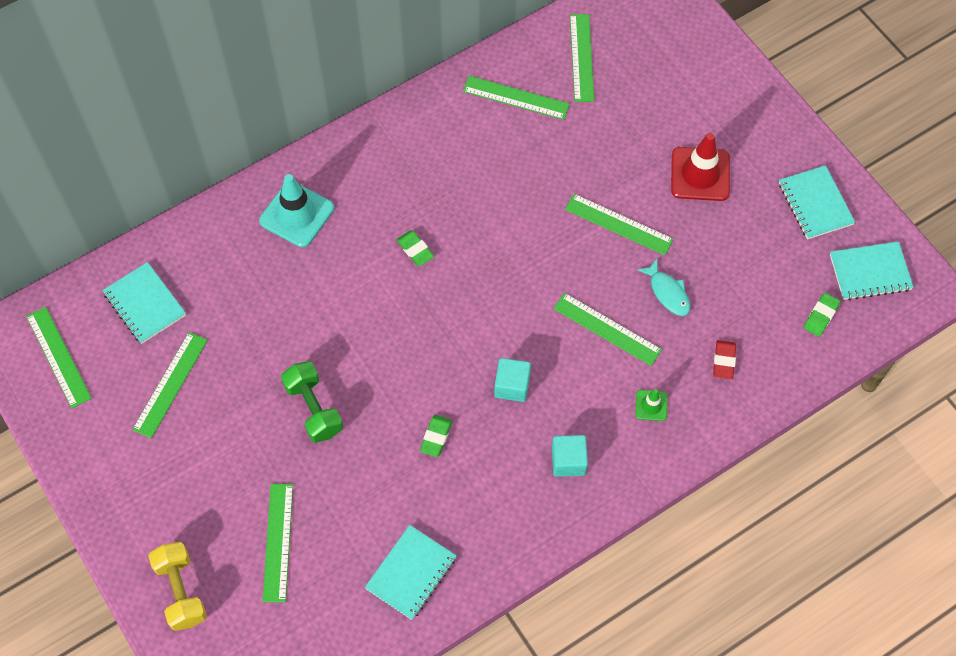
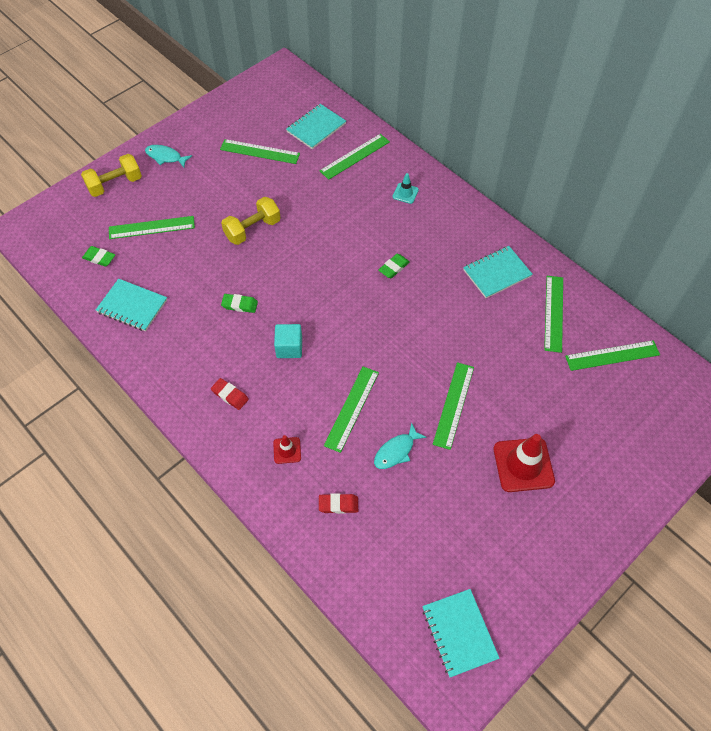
camera: 80 degrees right, 5 degrees down
green ruler [26,307,92,408] -> green ruler moved to [319,134,390,180]
turquoise traffic cone [259,174,334,247] -> turquoise traffic cone [393,173,419,204], size x0.50
green dumbbell [281,361,343,443] -> yellow dumbbell [221,197,280,245]
turquoise cube [552,435,588,477] -> red eraser [211,378,249,410]
green traffic cone [635,389,668,421] -> red traffic cone [273,435,301,464]
turquoise notebook [779,165,855,239] -> turquoise notebook moved to [463,246,533,298]
green eraser [804,293,840,337] -> green eraser moved to [82,246,115,267]
none -> turquoise fish [145,145,192,167]

